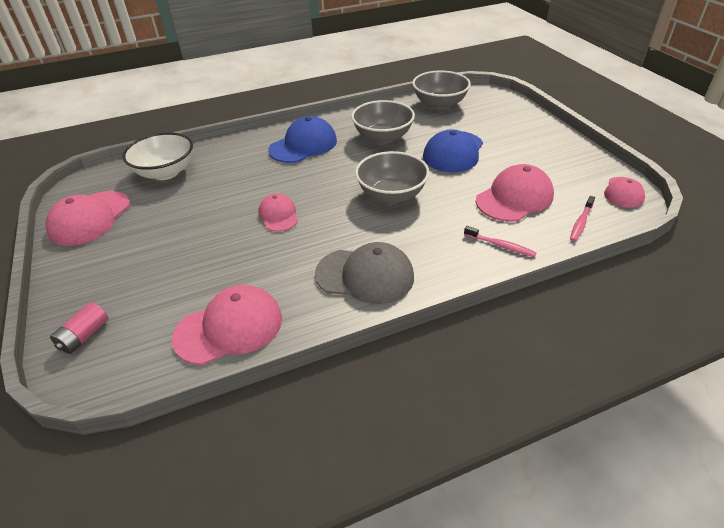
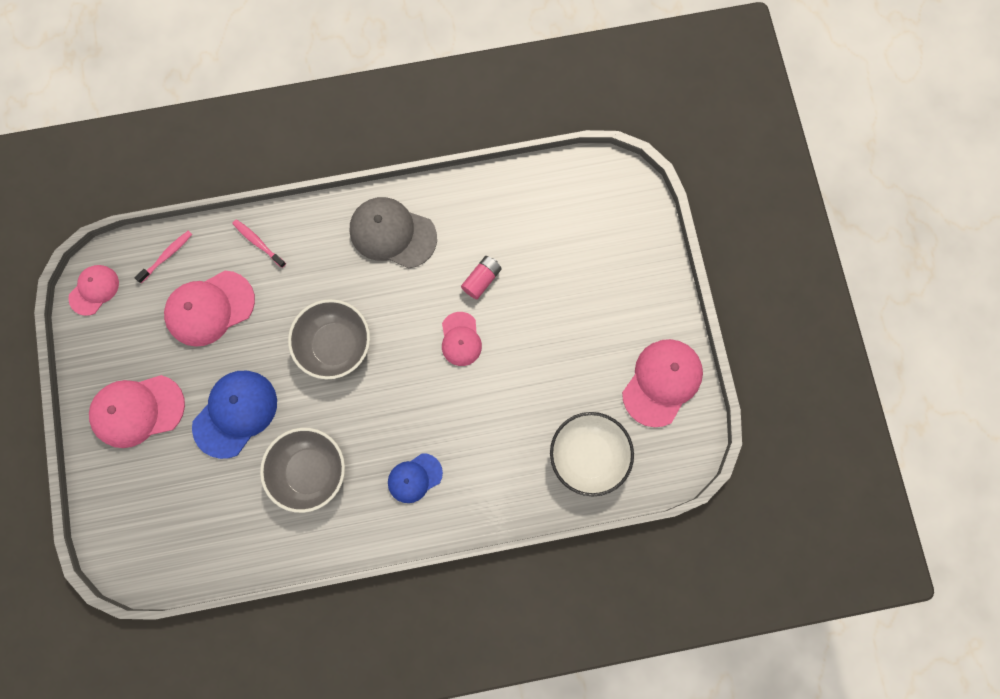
camera: 170 degrees left, 35 degrees up
pink battery [50,302,108,354] -> pink battery moved to [461,256,502,299]
pink cap [172,285,282,365] -> pink cap moved to [89,375,185,448]
blue cap [268,116,337,163] -> blue cap [388,453,443,503], size x0.60
grey bowl [412,71,471,110] -> none

